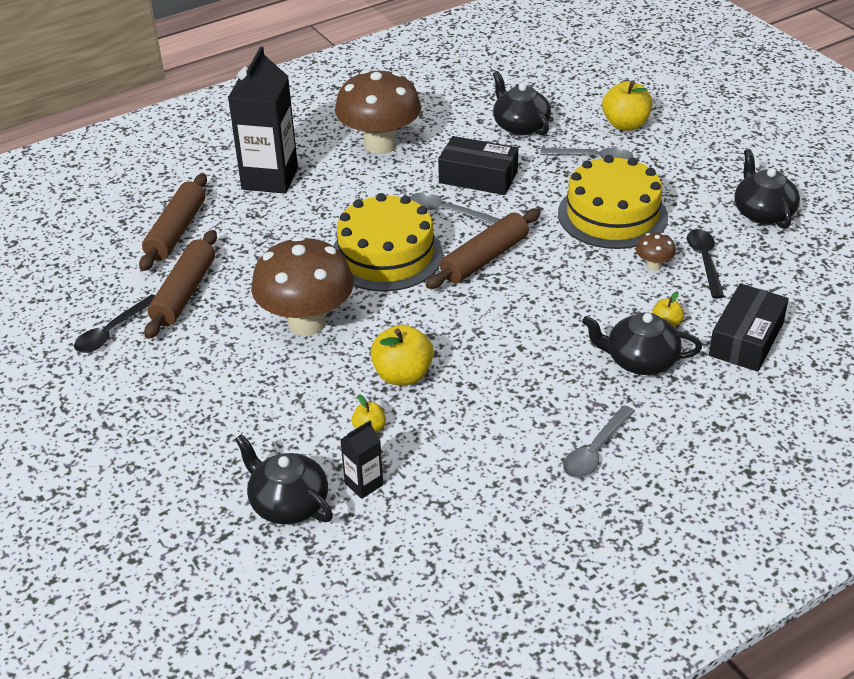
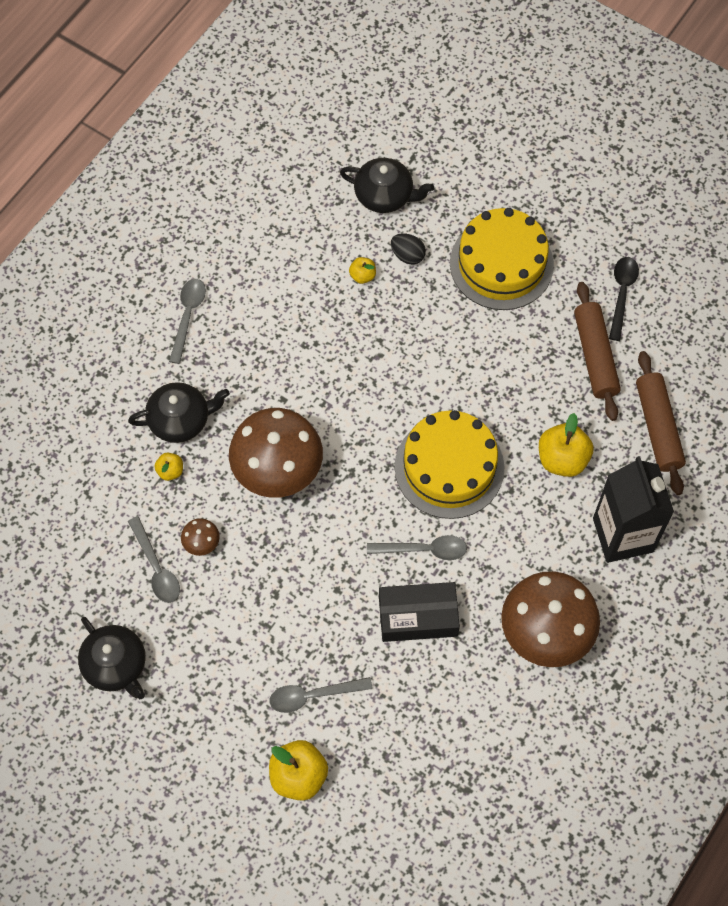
camera: 155 degrees right, 25 degrees up
brown mushroom [251,236,354,336] -> brown mushroom moved to [229,408,323,498]
black carton [340,420,383,499] -> none
yellow apple [371,325,434,385] -> yellow apple moved to [539,413,594,477]
brown rolling pin [426,208,541,289] -> none
black teapot [493,71,551,136] -> none
yellow cake [558,155,668,249] -> yellow cake moved to [450,208,554,310]
black spoon [687,229,724,298] -> grey spoon [128,516,180,603]
black box [709,284,789,372] -> none
none -> black egg [391,234,426,264]

